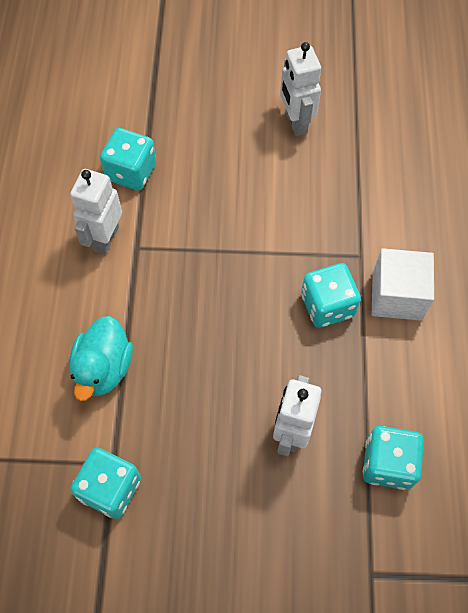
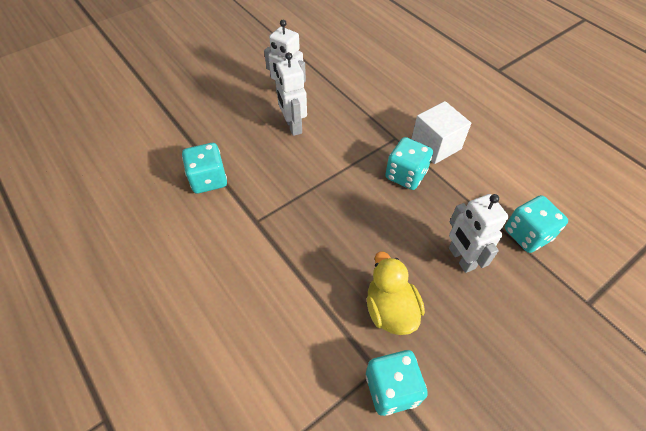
camera: 40 degrees left, 10 degrees down
white robot [70,169,122,255] -> white robot moved to [276,52,307,136]
turquoise duck [70,316,133,401] -> none
none -> yellow duck [367,251,425,335]

